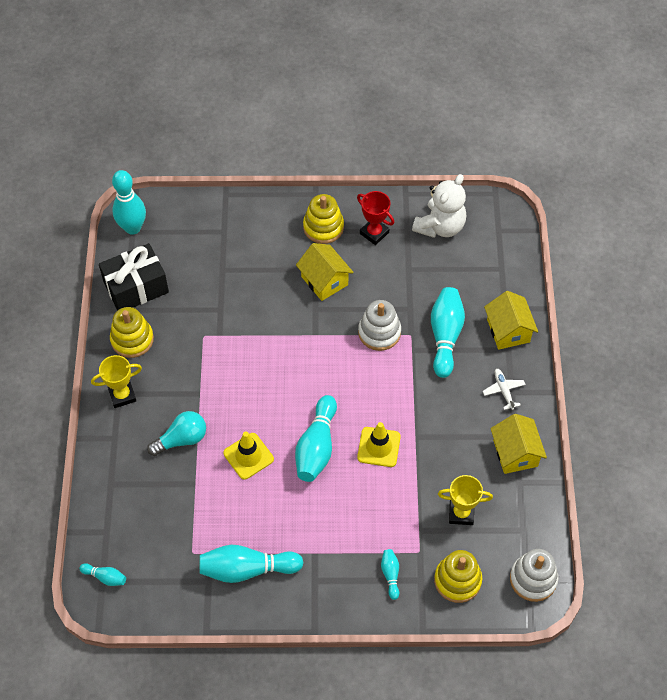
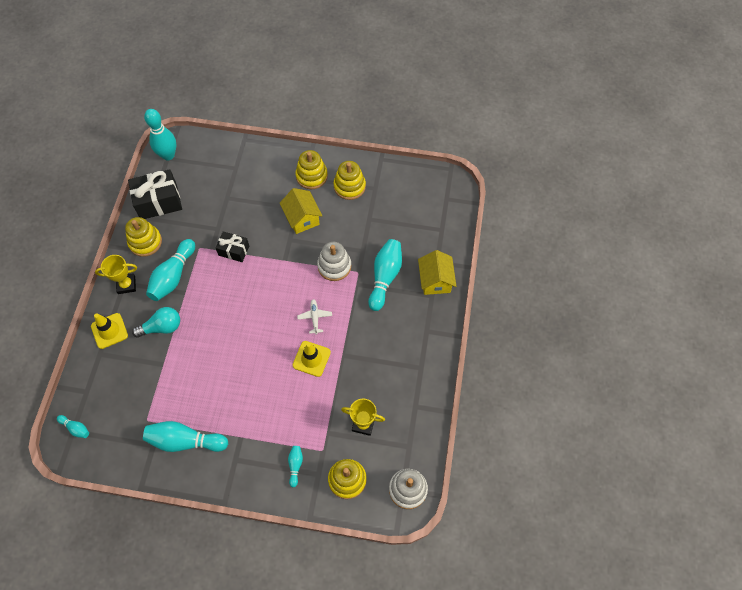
camera: 10 degrees right, 5 degrees up
yellow traffic cone [223,432,274,480] -> yellow traffic cone moved to [91,313,128,349]
turquoise bowling pin [295,395,337,482] -> turquoise bowling pin moved to [146,239,195,301]
red trophy [357,191,394,245] -> yellow stacking toy [333,161,366,200]
white teddy bear [412,174,466,238] -> none
white plane [483,369,526,410] -> white plane moved to [297,299,332,335]
yellow house [490,414,547,474] -> none
none -> black gift [215,231,249,262]

